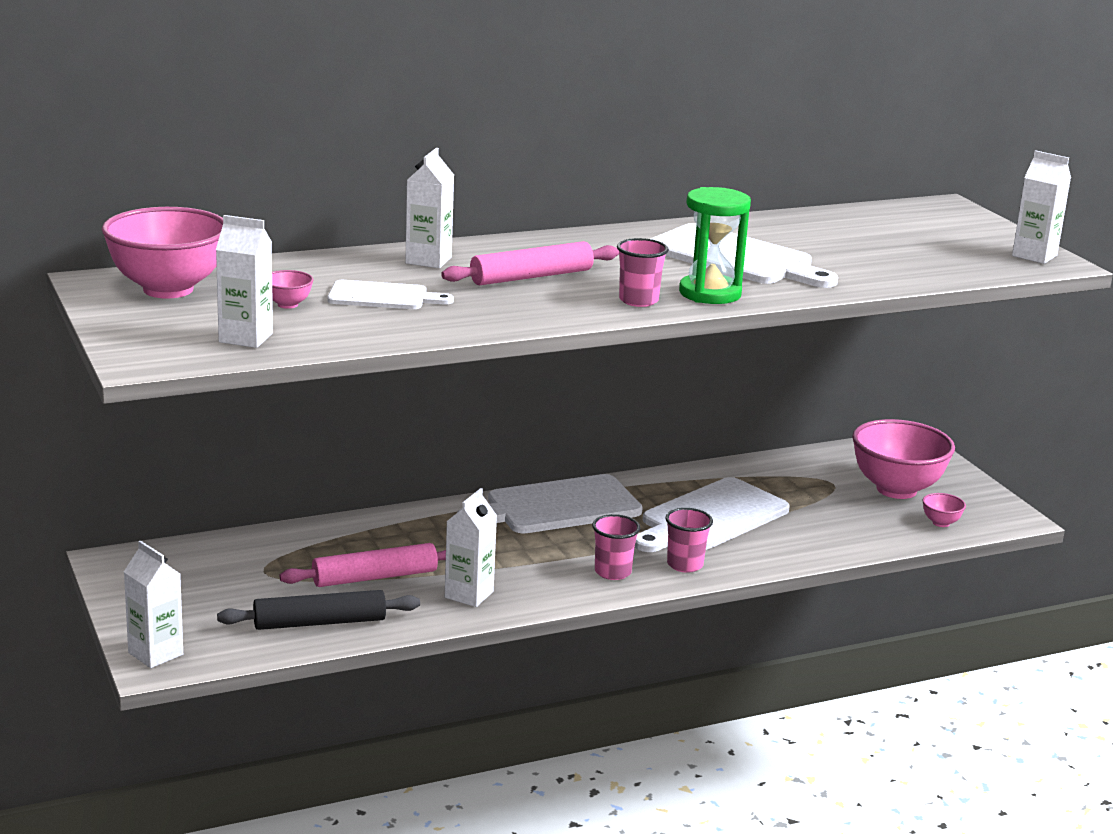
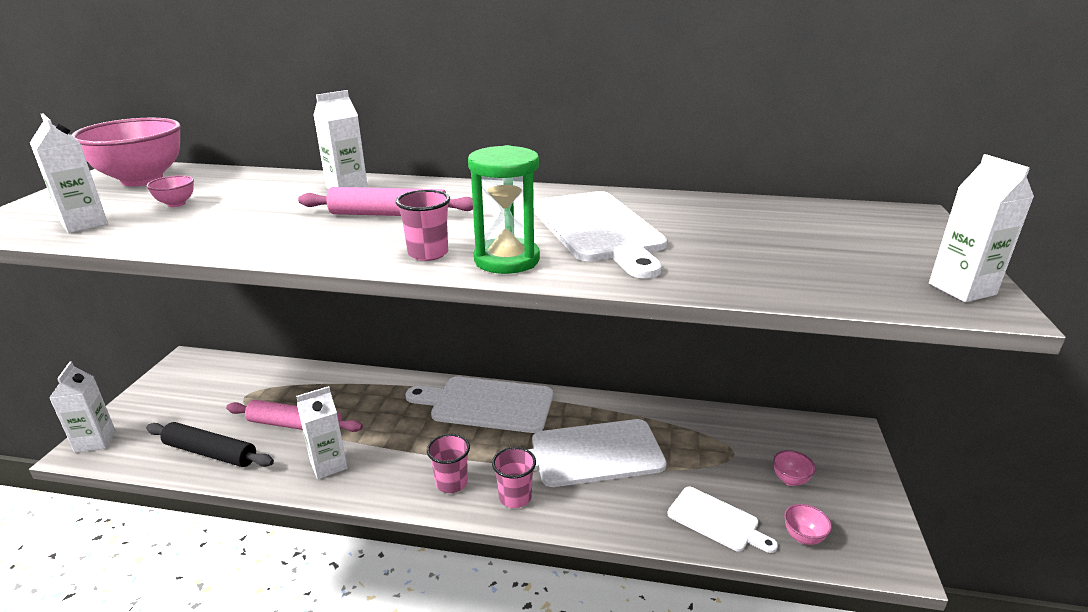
camera: 35 degrees right, 5 degrees up
white cutting board [327,280,454,309] -> white cutting board moved to [668,487,778,553]
pink bowl [852,419,955,499] -> pink bowl [773,450,816,486], size x0.41

